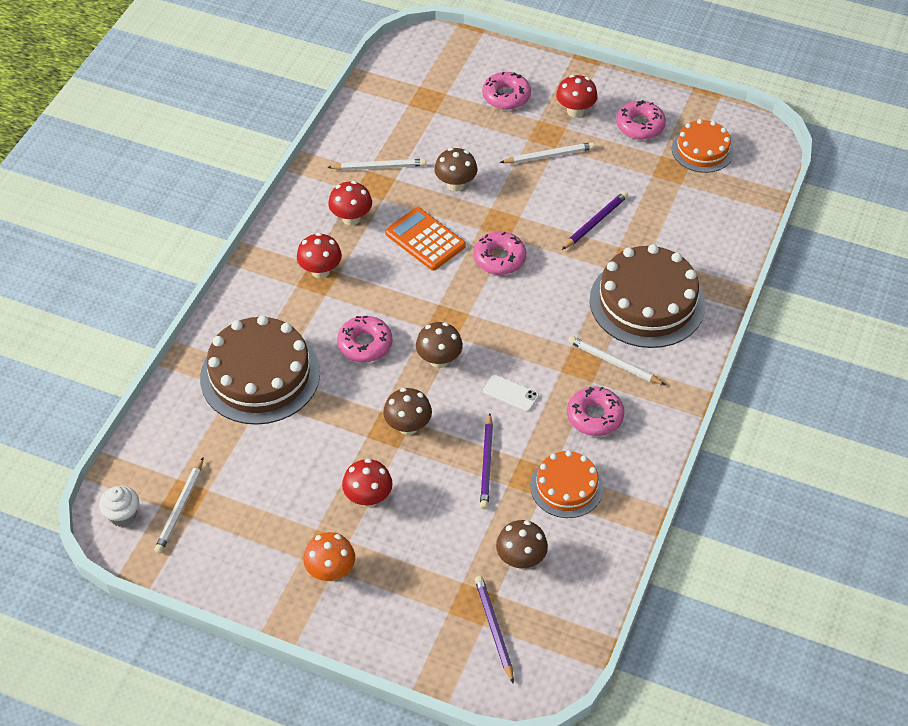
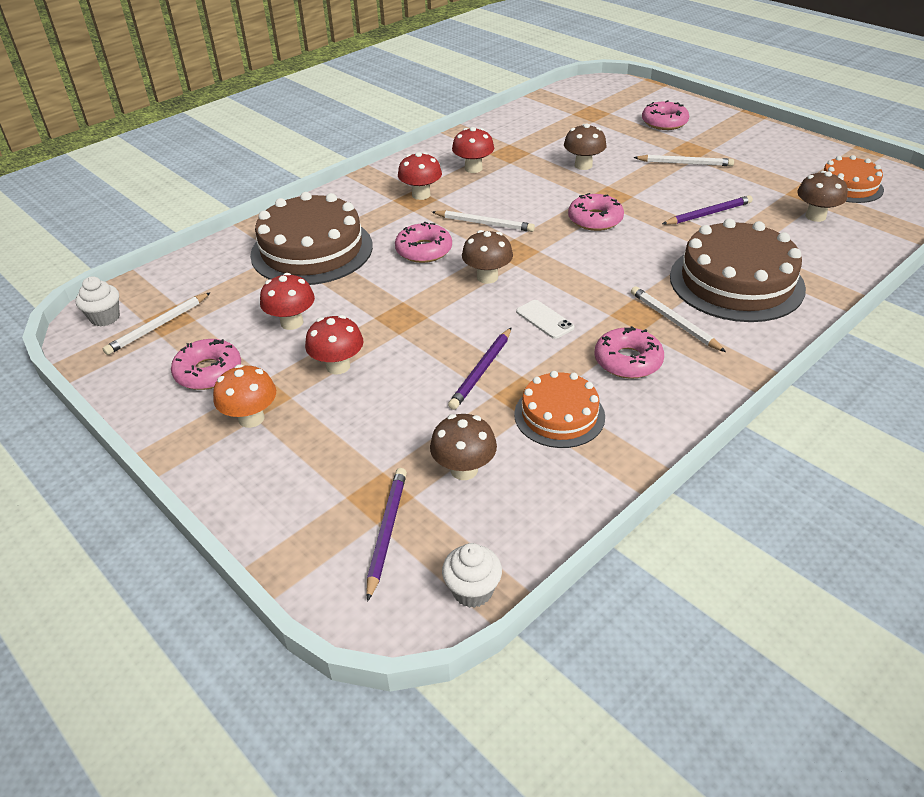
camera: 25 degrees right, 10 degrees down
white pencil [327,159,426,170] -> white pencil moved to [432,210,535,232]
brown mushroom [383,388,432,435] -> brown mushroom moved to [797,171,848,222]
orange calculator [385,207,466,271] -> none
red mushroom [556,75,598,117] -> red mushroom moved to [260,273,315,330]
pink donut [616,100,666,140] -> pink donut moved to [171,339,241,390]
none -> white cupcake [442,543,502,608]

